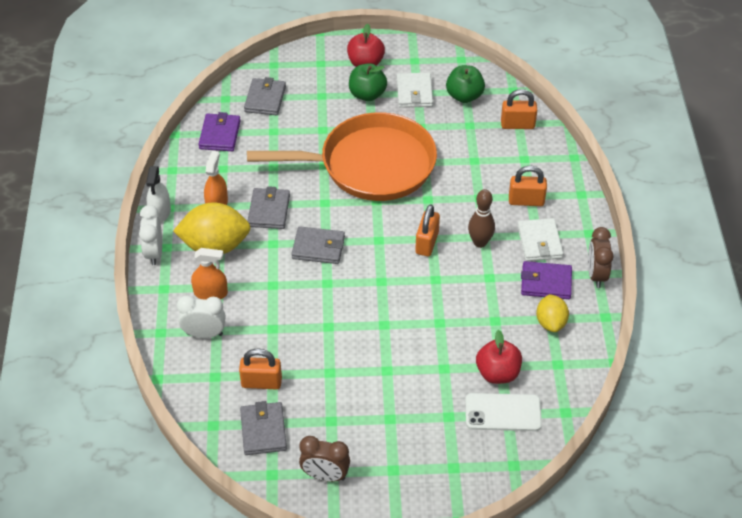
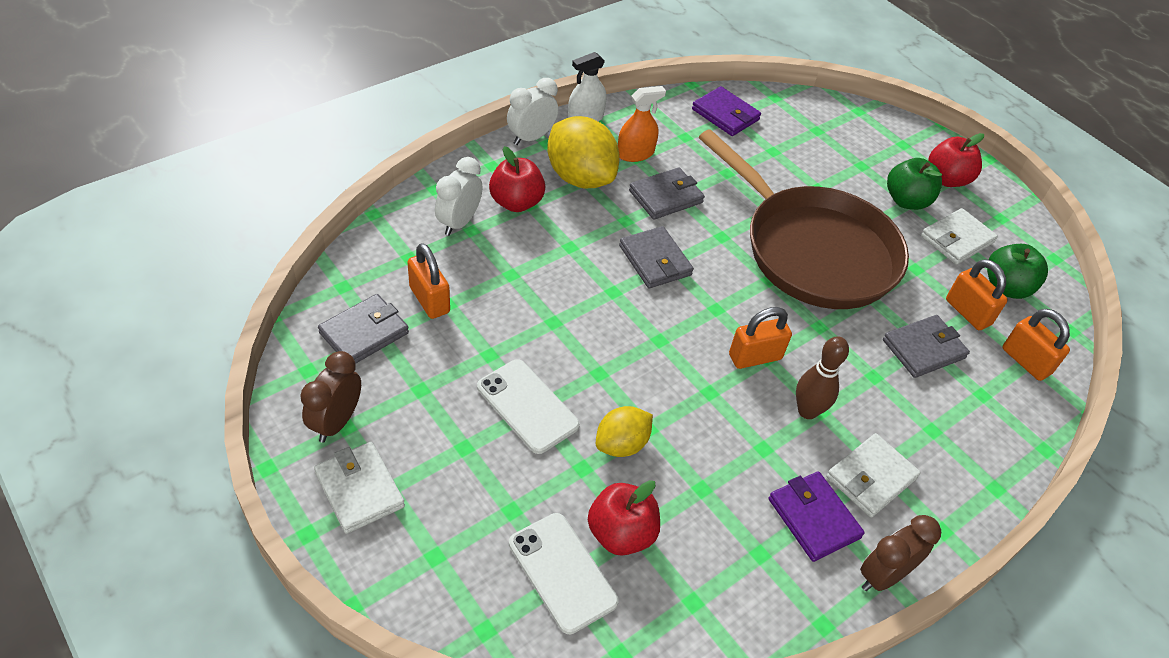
camera: 50 degrees right, 0 degrees up
white clock [177,296,226,338] -> white clock turned 120 degrees counterclockwise [435,157,483,236]
orange spray bottle [191,248,228,300] -> red apple [489,146,545,212]
purple wallet [199,112,241,151] -> purple wallet turned 75 degrees clockwise [692,86,761,136]
grey wallet [244,77,286,116] -> grey wallet moved to [883,315,970,378]
orange pan [247,112,437,201] -> brown pan [699,129,909,309]
brown clock [299,436,350,482] -> brown clock turned 45 degrees clockwise [300,351,361,442]
orange padlock [509,166,547,206] -> orange padlock moved to [946,259,1008,330]
yellow lemon [536,294,569,332] -> yellow lemon moved to [596,406,653,457]
none -> white wallet [314,442,405,534]
none -> white phone [477,359,580,454]

